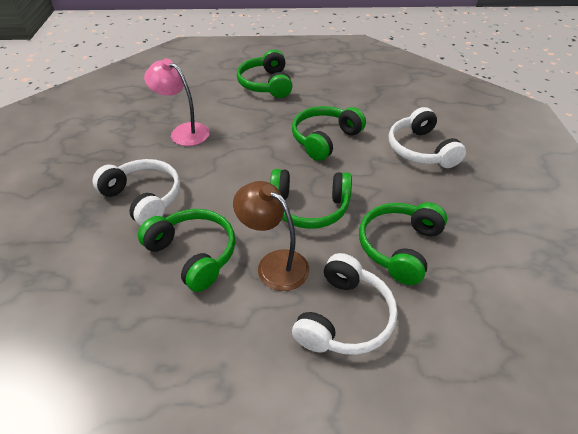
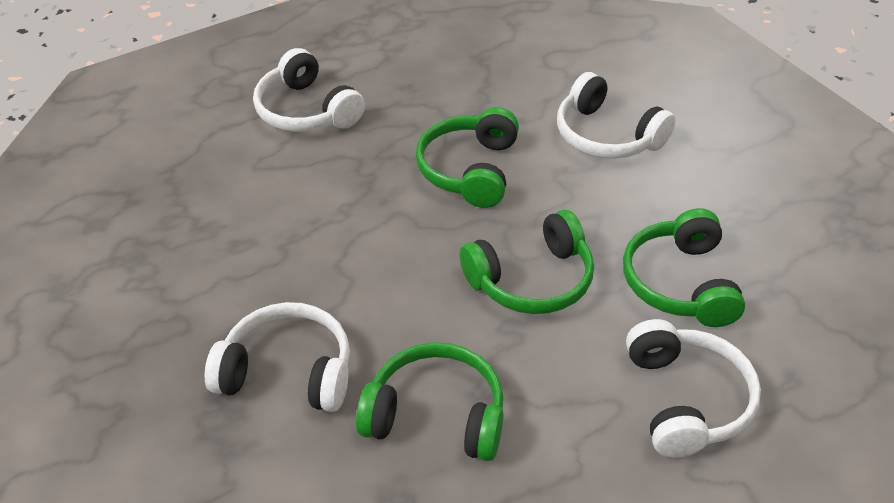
camera: 30 degrees left, 0 degrees up
pink lamp [144,58,210,146] -> none
brown lamp [233,181,309,291] -> none
green headphones [237,50,292,98] -> white headphones [253,48,365,132]

